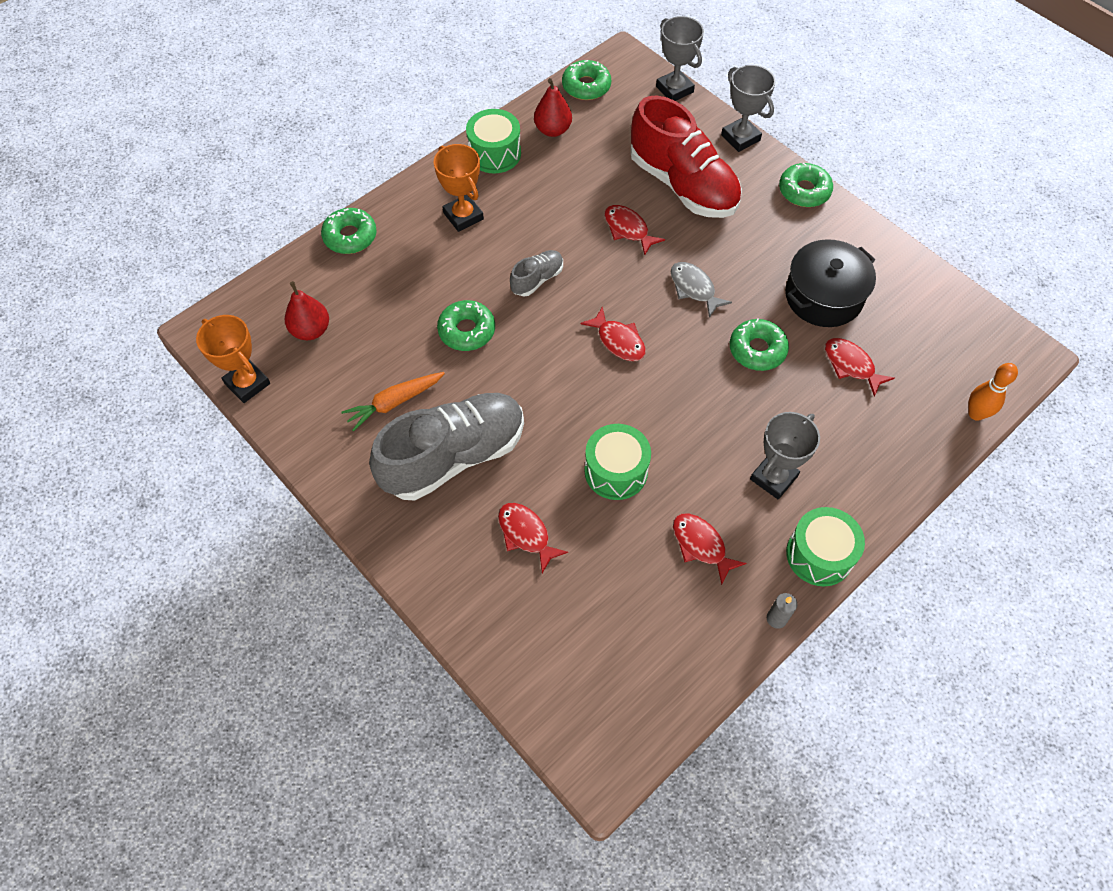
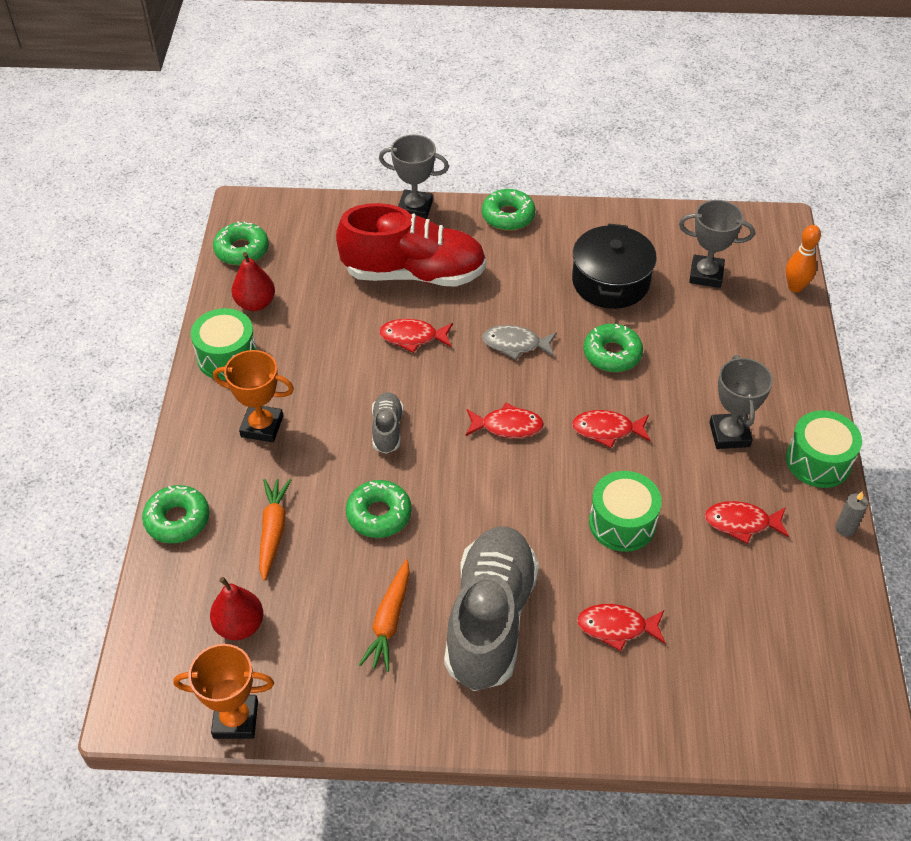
camera: 45 degrees left, 10 degrees down
grey trophy [656,16,704,101] -> grey trophy moved to [679,200,755,288]
red fish [825,338,894,397] -> red fish moved to [572,410,651,448]
none -> orange carrot [259,479,291,581]

